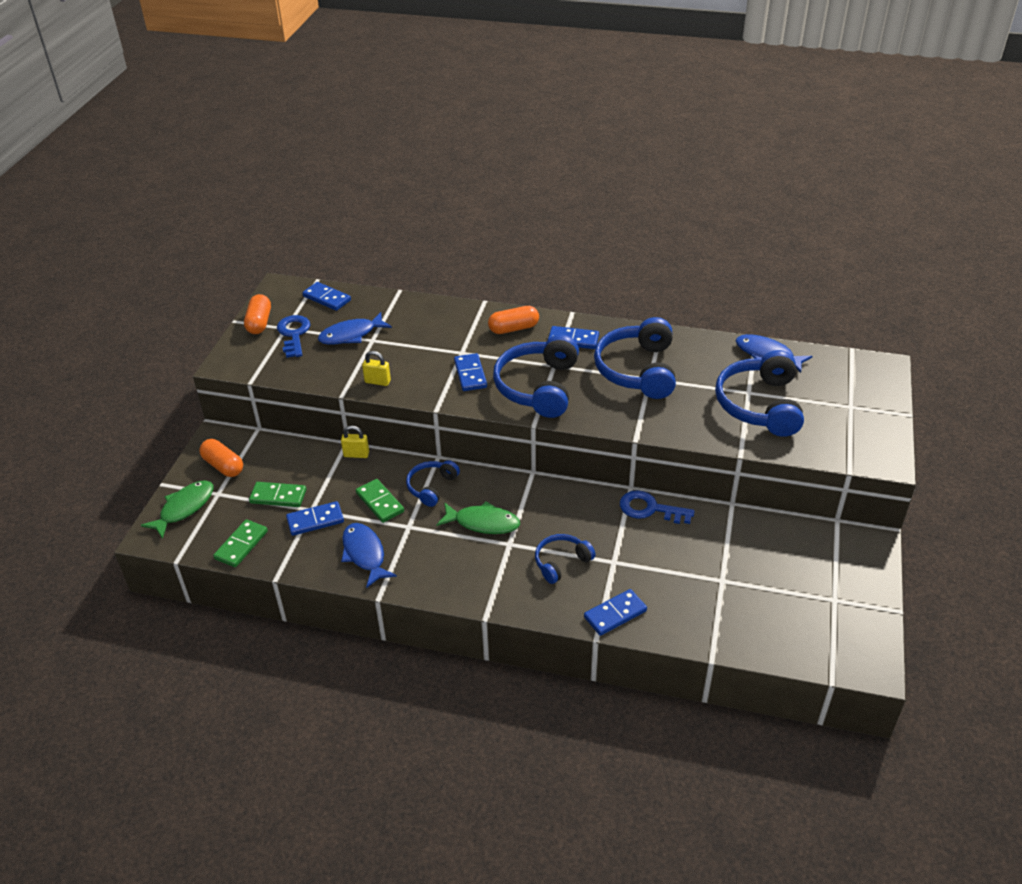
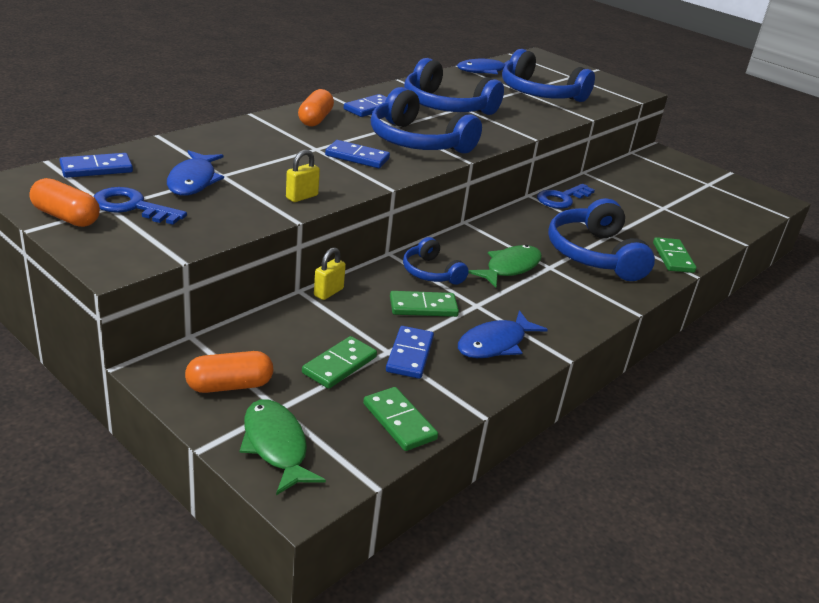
camera: 65 degrees left, 10 degrees down
blue fish [341,523,397,588] -> blue fish turned 45 degrees counterclockwise [458,310,548,358]
blue headphones [535,534,596,584] -> blue headphones [548,198,655,281], size x1.84
blue domino [584,589,647,636] -> green domino [653,237,697,273]

